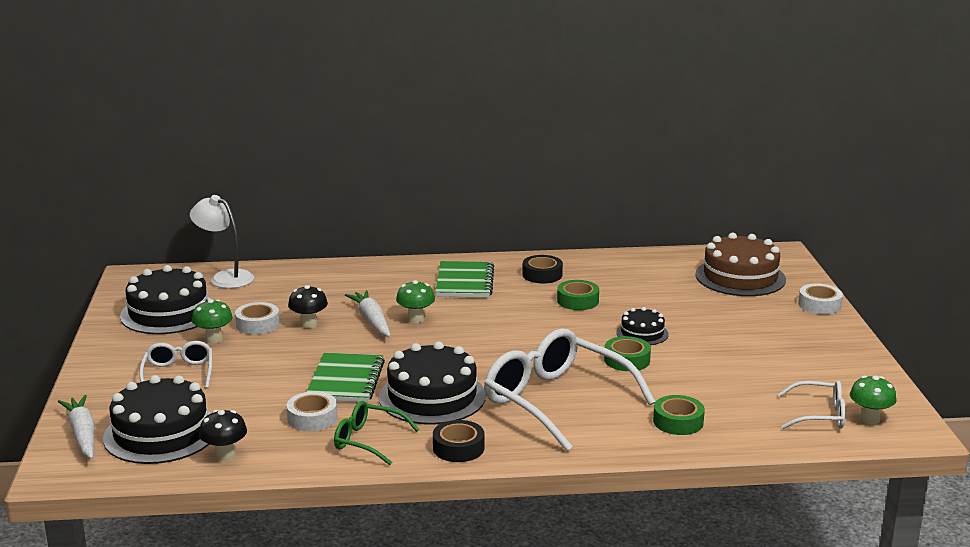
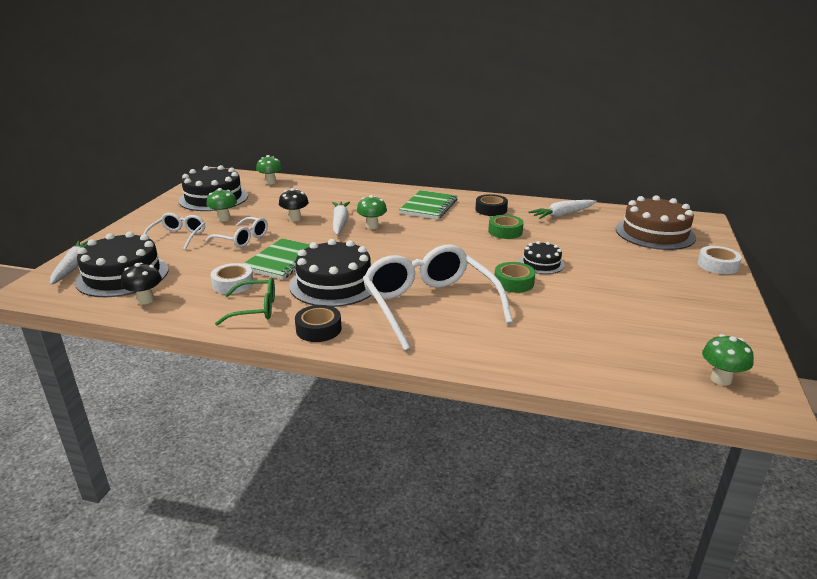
camera: 20 degrees right, 5 degrees up
white lamp [190,195,254,289] -> green mushroom [256,155,282,185]
white tape [235,302,280,334] -> none
green glasses [334,401,419,465] -> green glasses turned 135 degrees clockwise [215,278,275,326]
green tape [653,395,705,435] -> none
white glasses [778,381,845,429] -> white glasses moved to [205,217,268,248]
none -> white carrot [529,200,597,219]

